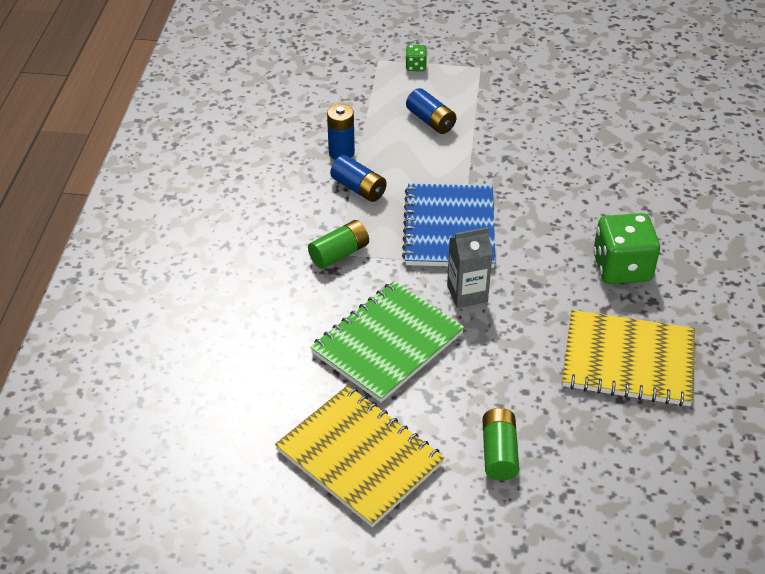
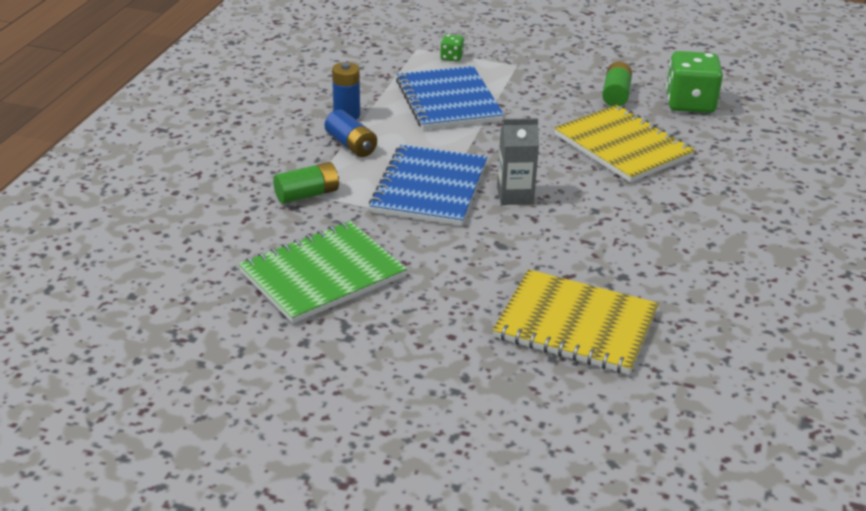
camera: 10 degrees right, 10 degrees down
yellow notebook [275,385,445,527] -> yellow notebook moved to [554,105,695,183]
blue battery [406,88,456,134] -> blue notebook [396,66,504,130]
grey carton [447,227,493,308] -> grey carton moved to [497,118,539,205]
green battery [482,408,519,481] -> green battery moved to [602,62,632,106]
green dice [593,213,660,284] -> green dice moved to [666,51,723,113]

